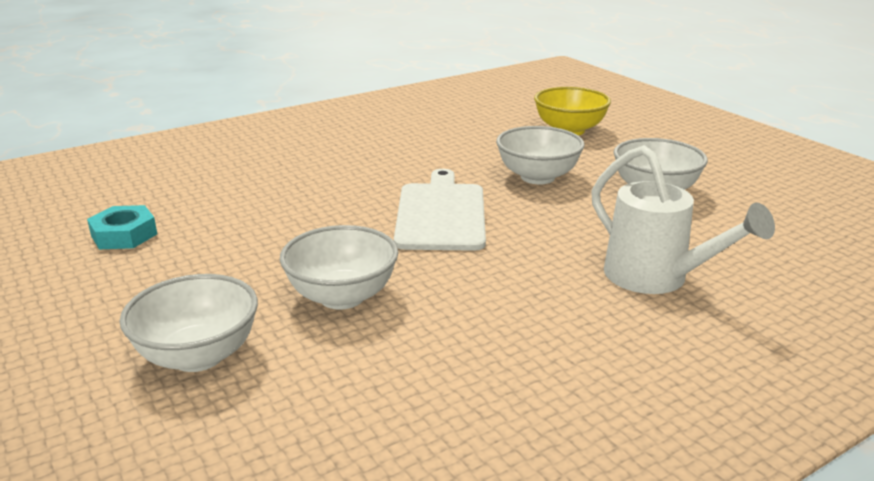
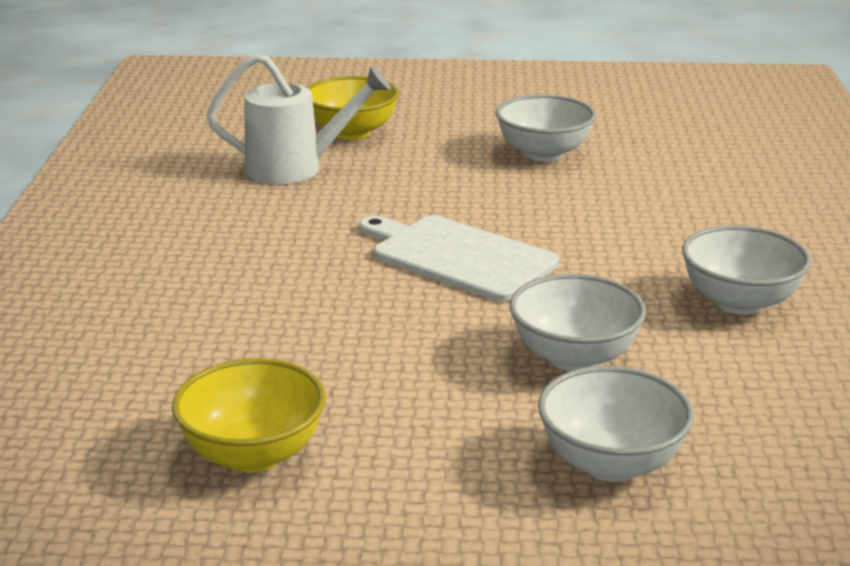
camera: 55 degrees left, 0 degrees up
turquoise nut [87,205,157,249] -> yellow bowl [172,358,326,472]
white bowl [496,126,585,184] -> white bowl moved to [682,225,811,315]
white watering can [591,145,775,294] -> white watering can moved to [206,53,391,184]

